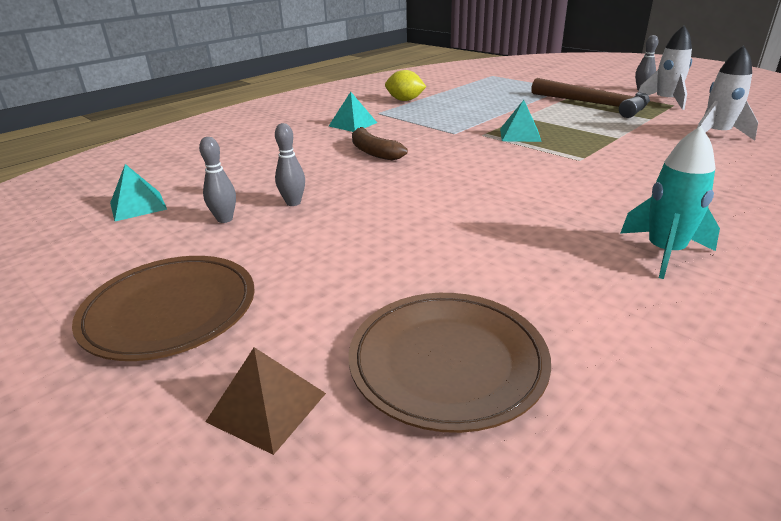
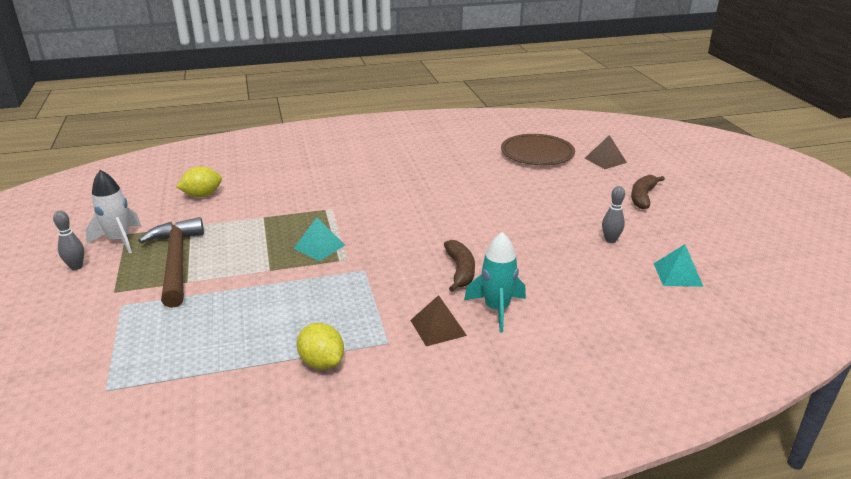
camera: 150 degrees left, 0 degrees up
brown plate [72,256,255,361] -> brown banana [631,175,665,209]
grey bowling pin [275,123,305,206] -> none
turquoise pyramid [329,92,377,132] -> brown pyramid [410,295,467,346]
turquoise rocket [620,126,720,279] -> turquoise rocket moved to [464,232,526,332]
white rocket [697,45,758,141] -> yellow lemon [176,166,222,198]

